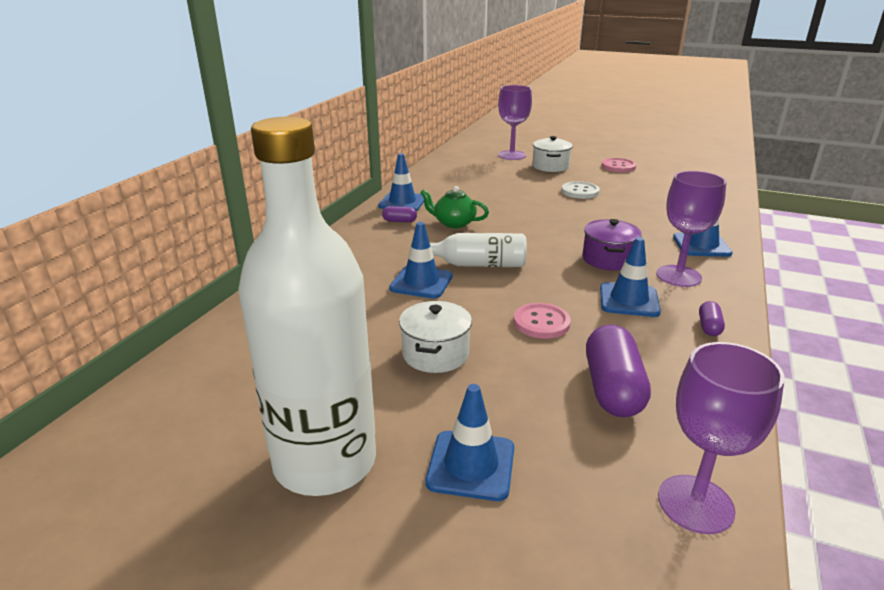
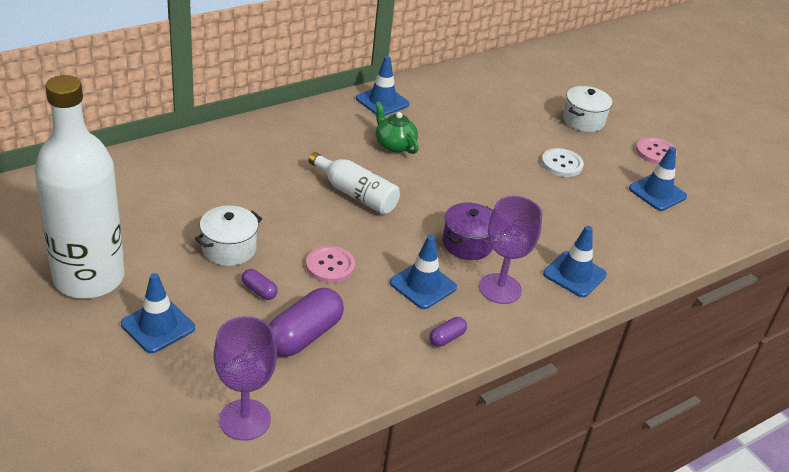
camera: 30 degrees right, 10 degrees up
purple capsule [382,206,417,222] -> purple capsule moved to [242,269,278,300]
blue traffic cone [389,222,453,299] -> blue traffic cone moved to [629,147,687,211]
purple goblet [498,85,532,160] -> none

